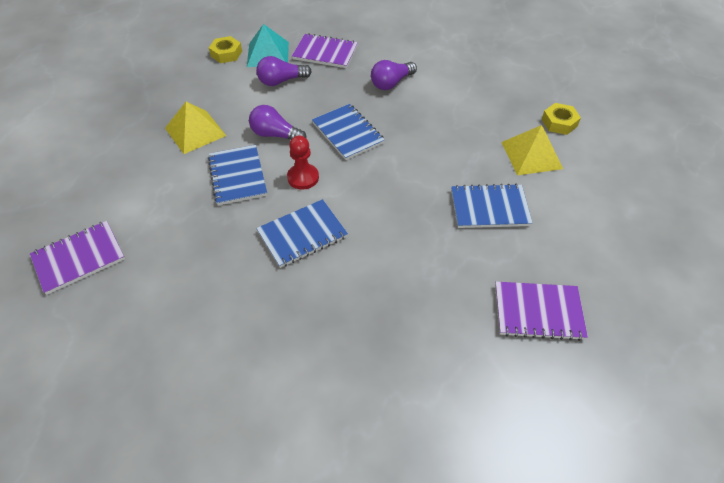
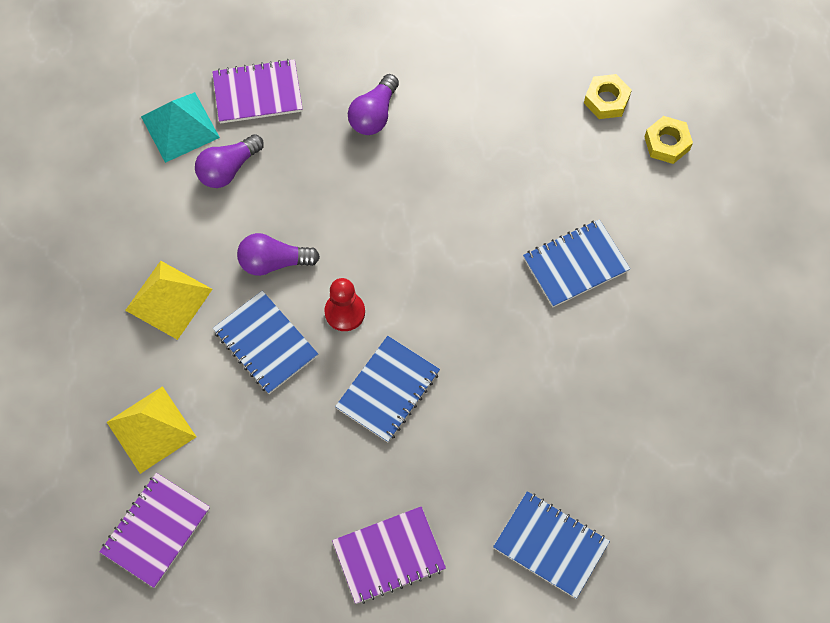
camera: 25 degrees left, 15 degrees up
yellow nut [209,36,242,63] -> yellow nut moved to [644,116,693,164]
blue notebook [312,104,385,160] -> blue notebook moved to [493,491,610,599]
purple notebook [495,282,588,341] -> purple notebook moved to [332,506,446,604]
yellow pyramid [501,125,563,175] -> yellow pyramid moved to [107,386,196,474]

